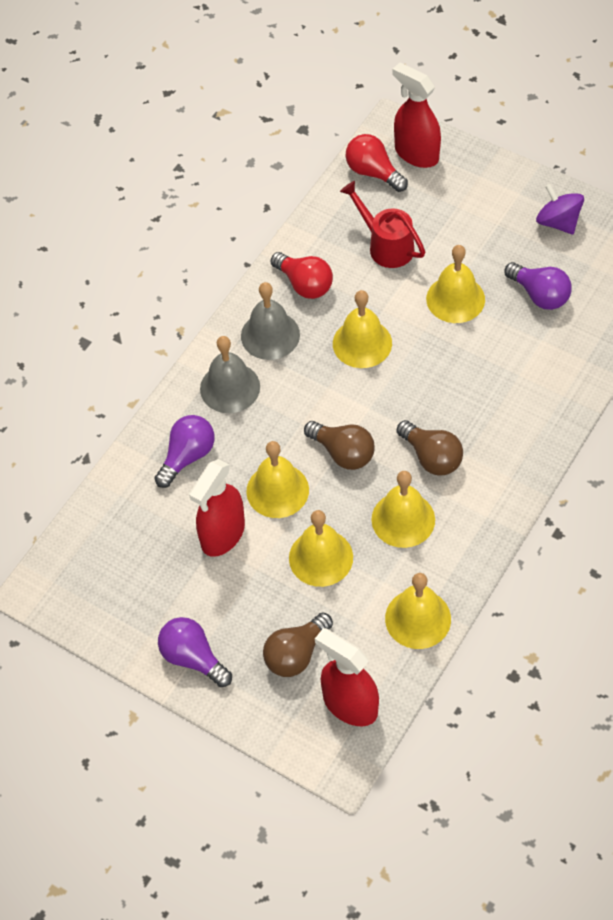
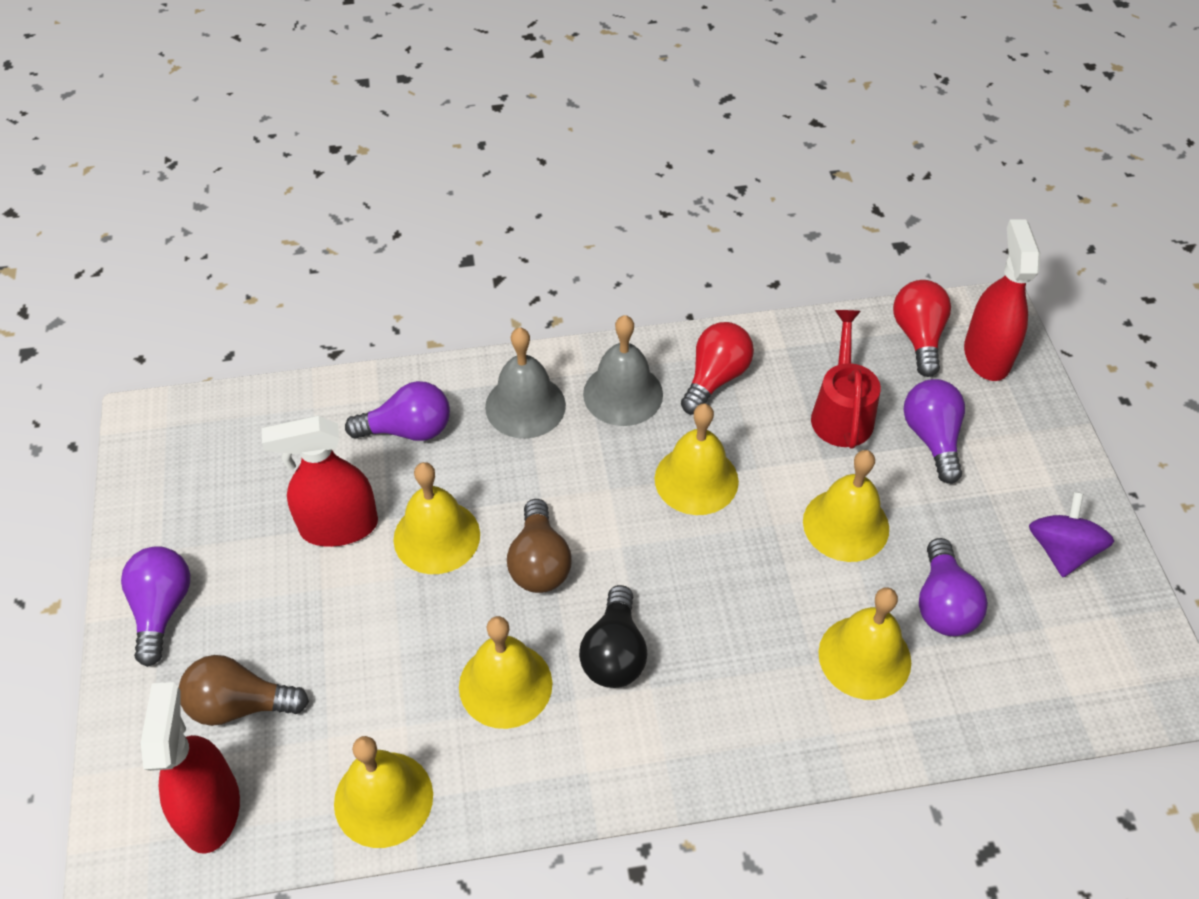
camera: 45 degrees right, 5 degrees down
red light bulb [271,252,333,299] -> red light bulb turned 150 degrees counterclockwise [681,322,754,415]
yellow bell [289,510,353,587] -> yellow bell moved to [819,587,911,700]
brown light bulb [397,420,463,476] -> black light bulb [579,585,647,688]
none -> purple light bulb [903,379,965,484]

